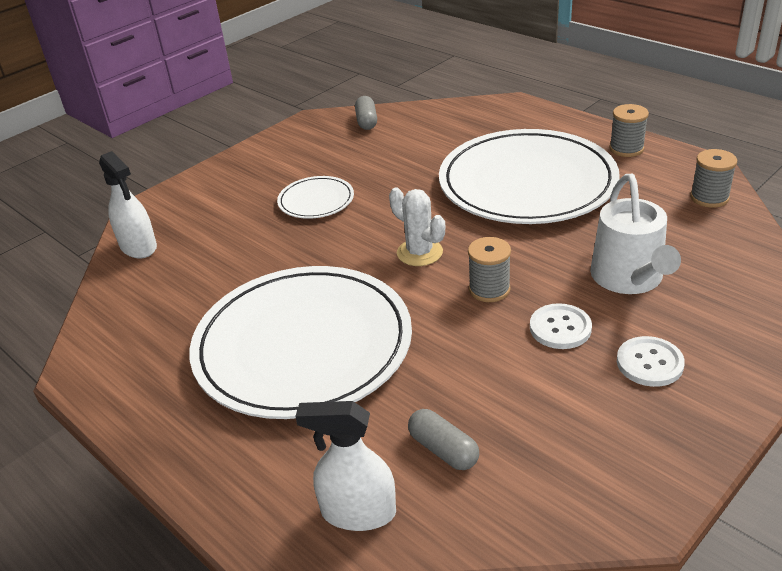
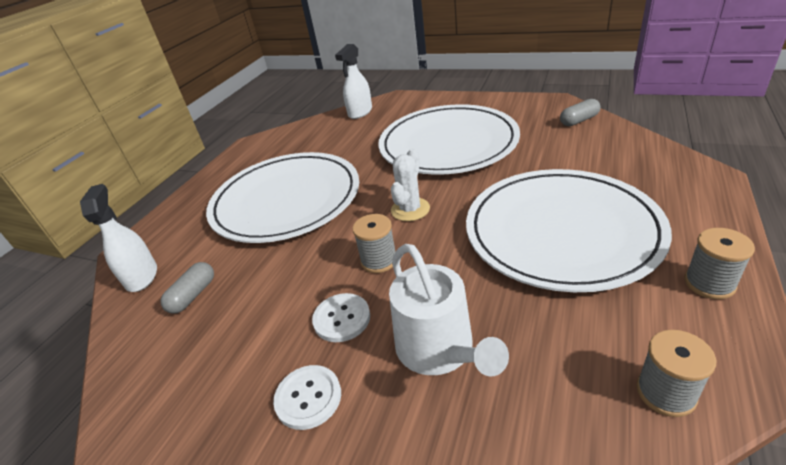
camera: 70 degrees right, 0 degrees up
white plate [277,176,354,219] -> white plate [378,104,520,175], size x2.28
white watering can [590,174,681,294] -> white watering can turned 90 degrees counterclockwise [389,244,509,377]

